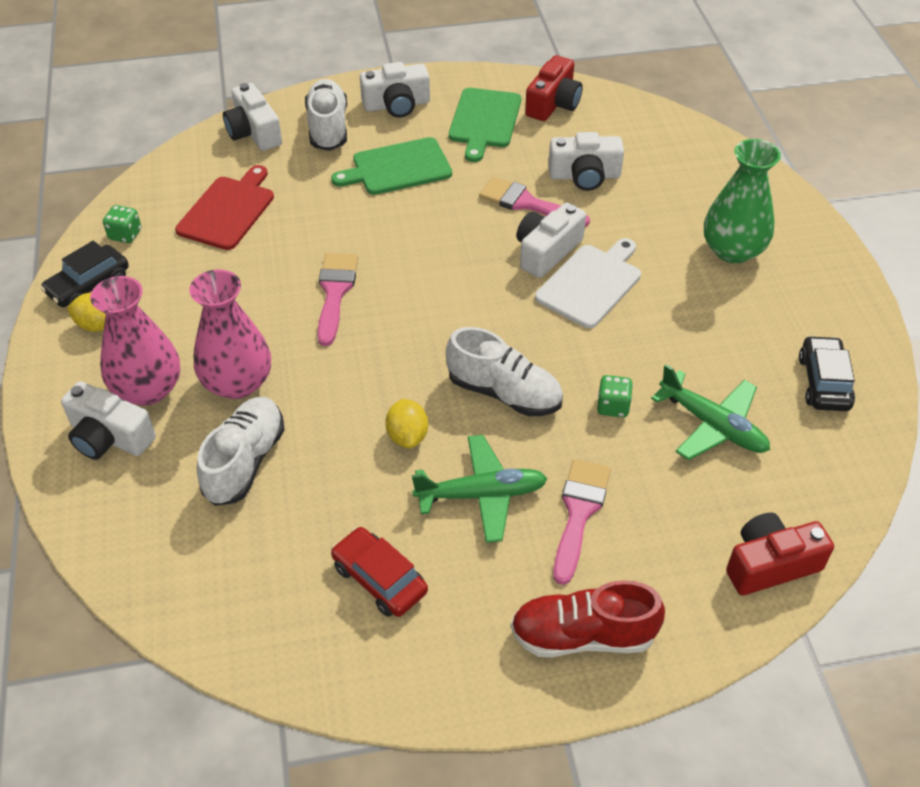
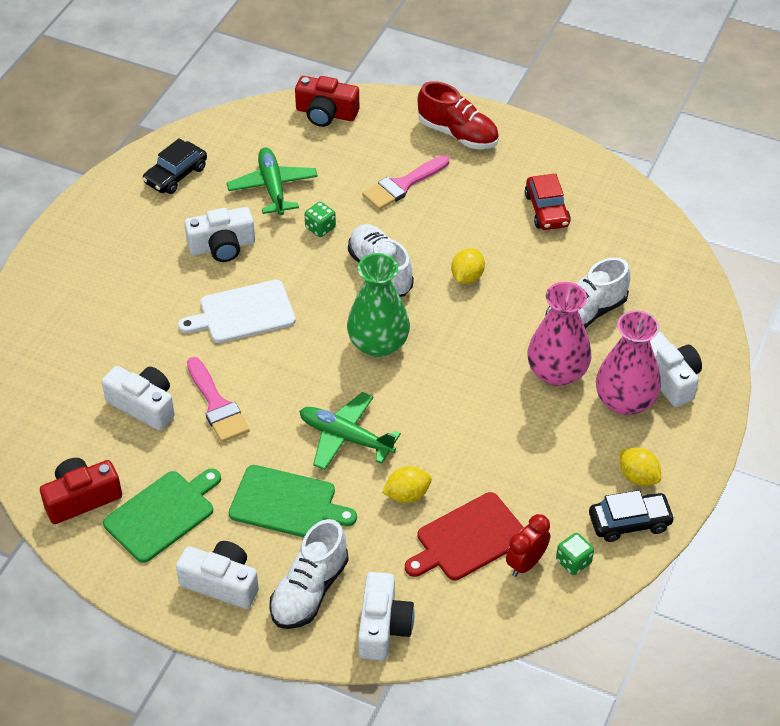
camera: 145 degrees left, 0 degrees up
pink brush [317,253,358,346] -> none
green plane [412,435,547,543] -> green plane moved to [300,392,401,470]
white camera [517,203,586,278] -> white camera moved to [184,207,255,262]
green vase [704,139,781,263] -> green vase moved to [347,253,410,357]
none -> yellow lemon [382,466,432,503]
none -> red clock [506,514,550,577]

